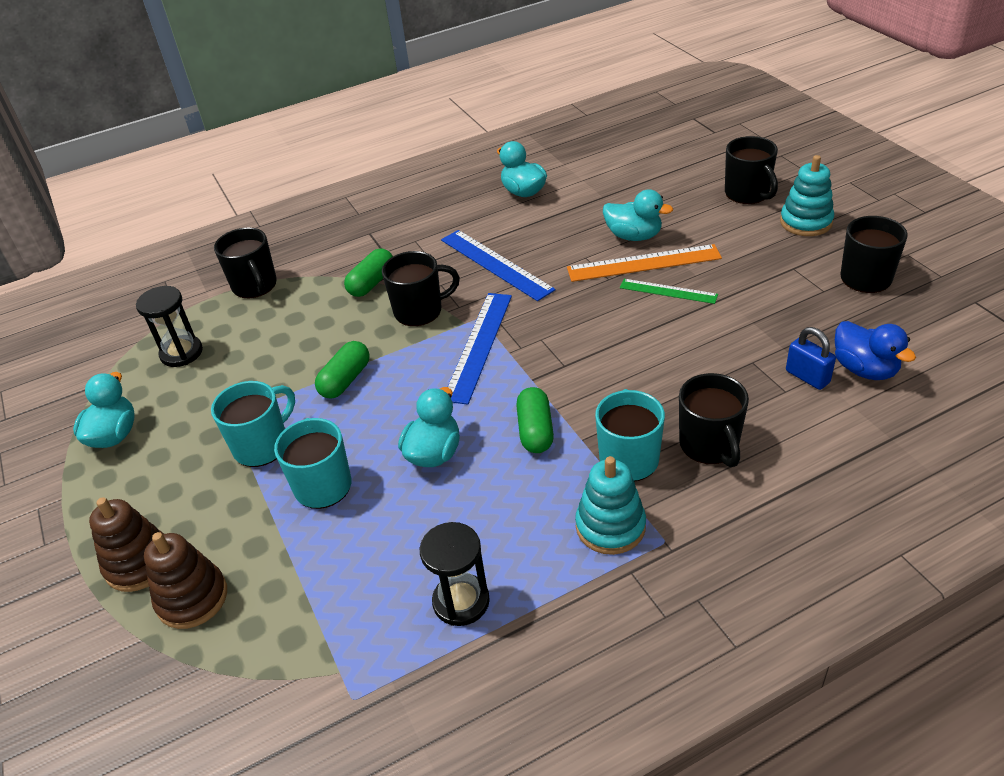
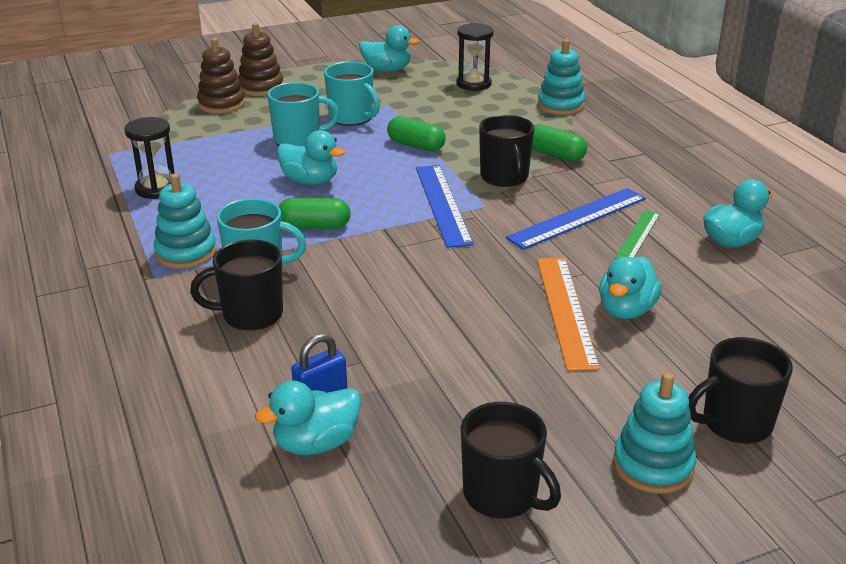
camera: 90 degrees right, 10 degrees down
black mug [214,227,277,298] -> turquoise stacking toy [537,39,585,115]
blue ruler [448,293,512,405] -> blue ruler turned 60 degrees clockwise [416,165,473,248]
green ruler [620,279,718,304] -> green ruler moved to [615,210,660,259]
blue duck [835,321,916,380] -> turquoise duck [255,381,361,455]

